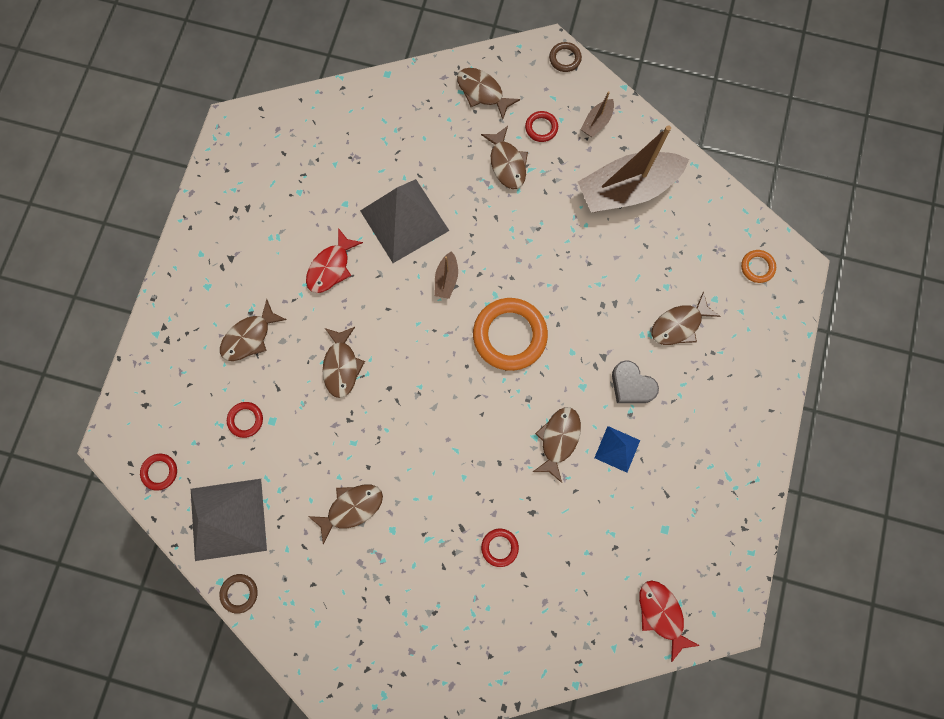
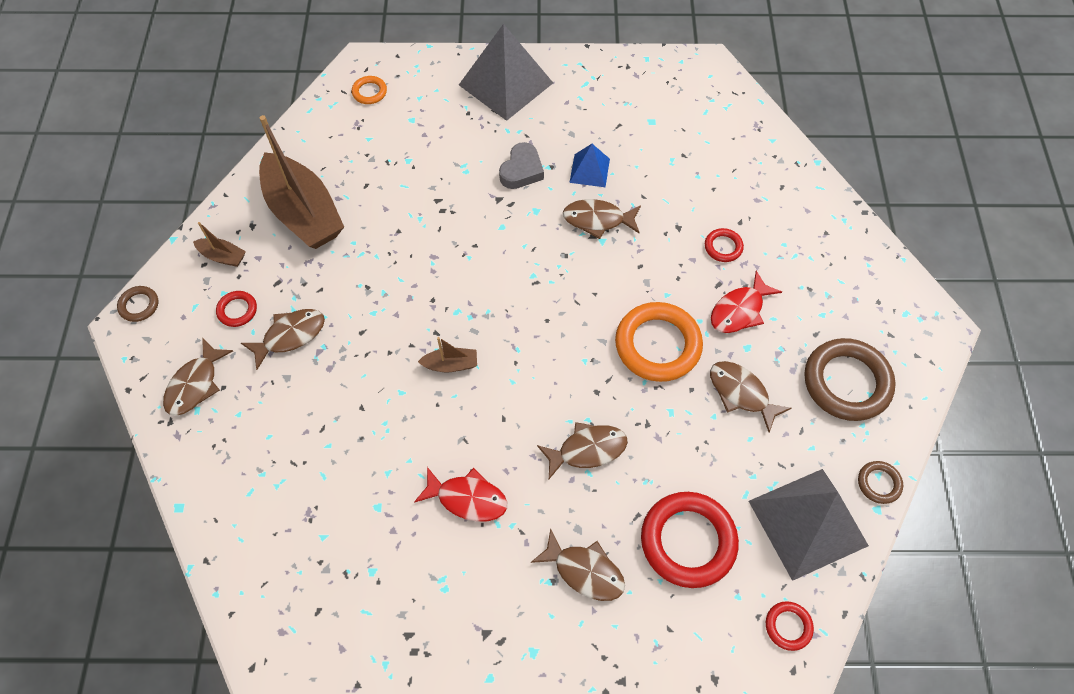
camera: 105 degrees left, 15 degrees down
red ring [227,402,263,438] -> red ring [641,492,739,588], size x2.12
grey pyramid [360,179,449,263] -> grey pyramid moved to [459,24,553,121]
orange ring [473,298,548,371] -> orange ring moved to [615,302,703,382]
red fish [639,580,700,662] -> red fish moved to [711,271,782,333]
brown fish [651,292,721,345] -> none
none -> brown ring [805,338,896,421]

